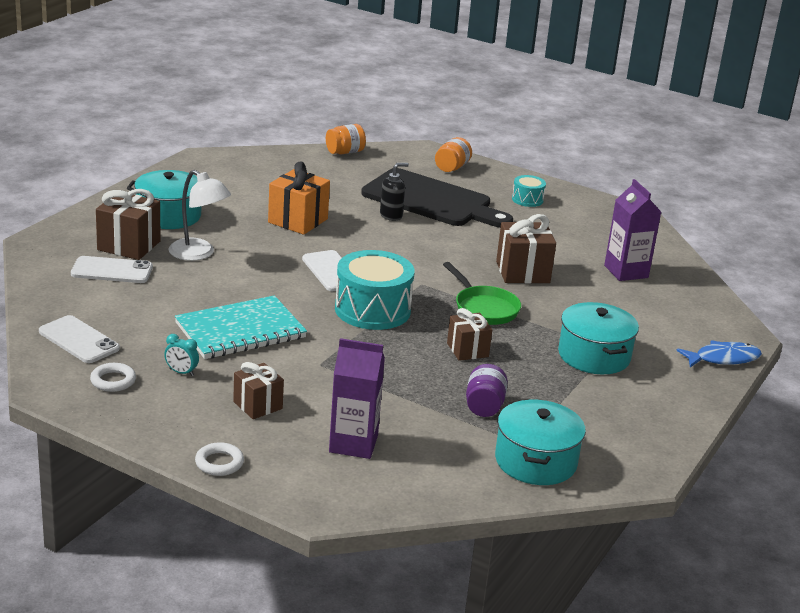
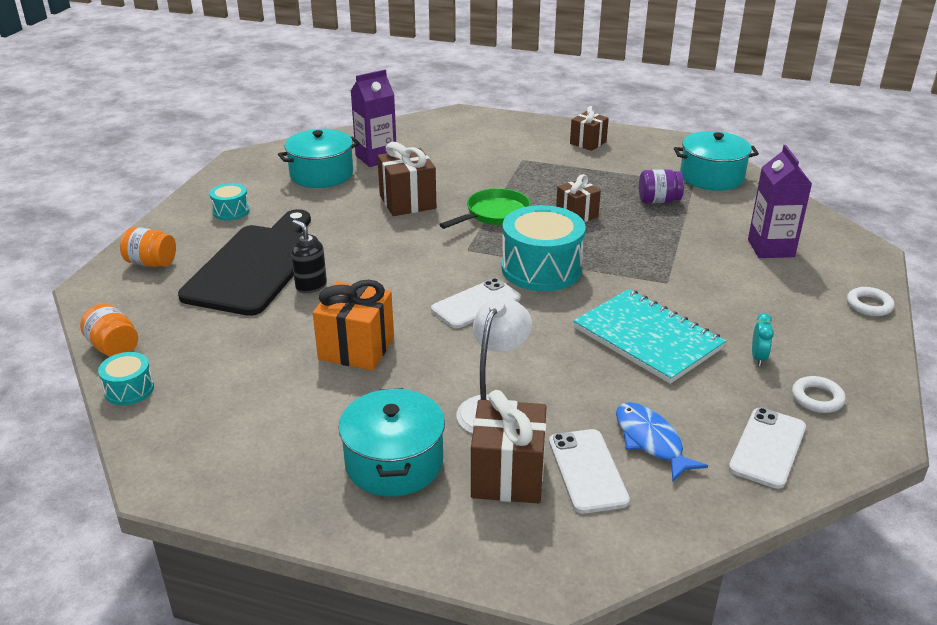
camera: 100 degrees left, 5 degrees up
brown gift [233,362,284,419] -> brown gift moved to [570,106,609,151]
turquoise pot [558,302,639,374] -> turquoise pot moved to [278,129,360,188]
blue fish [676,340,762,367] -> blue fish moved to [616,402,708,482]
none -> turquoise drum [98,352,154,405]

